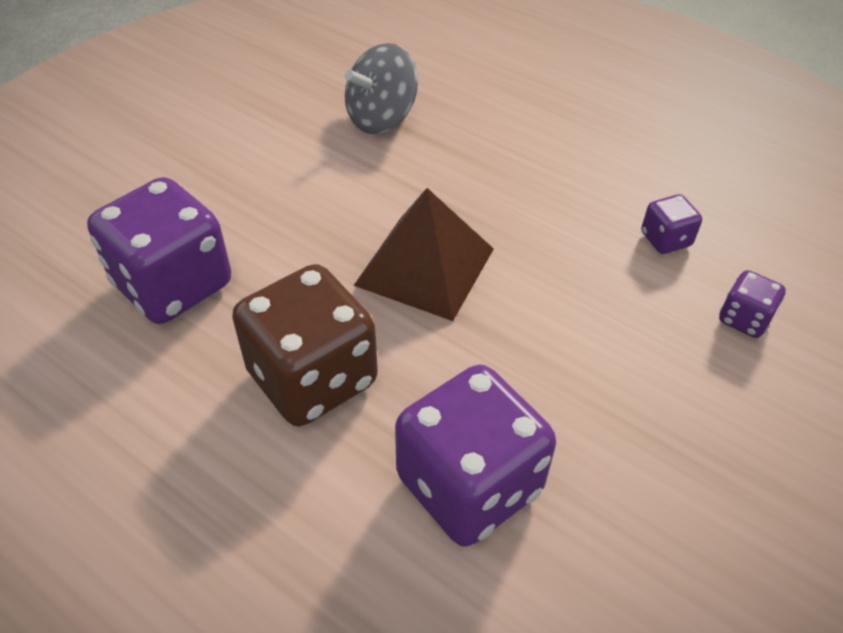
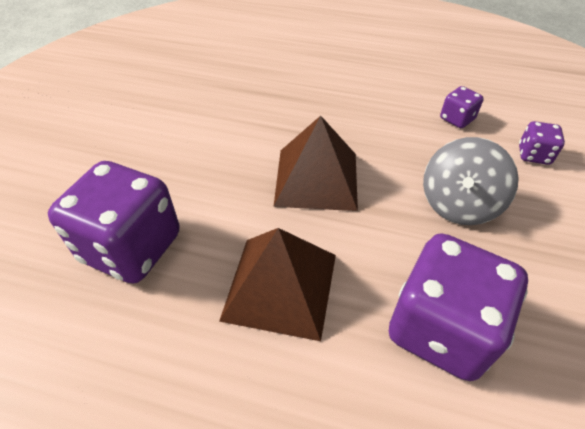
camera: 20 degrees left, 0 degrees up
brown dice [232,264,378,426] -> brown pyramid [219,228,336,341]
grey spinning top [345,43,418,134] -> grey spinning top moved to [423,137,519,225]

